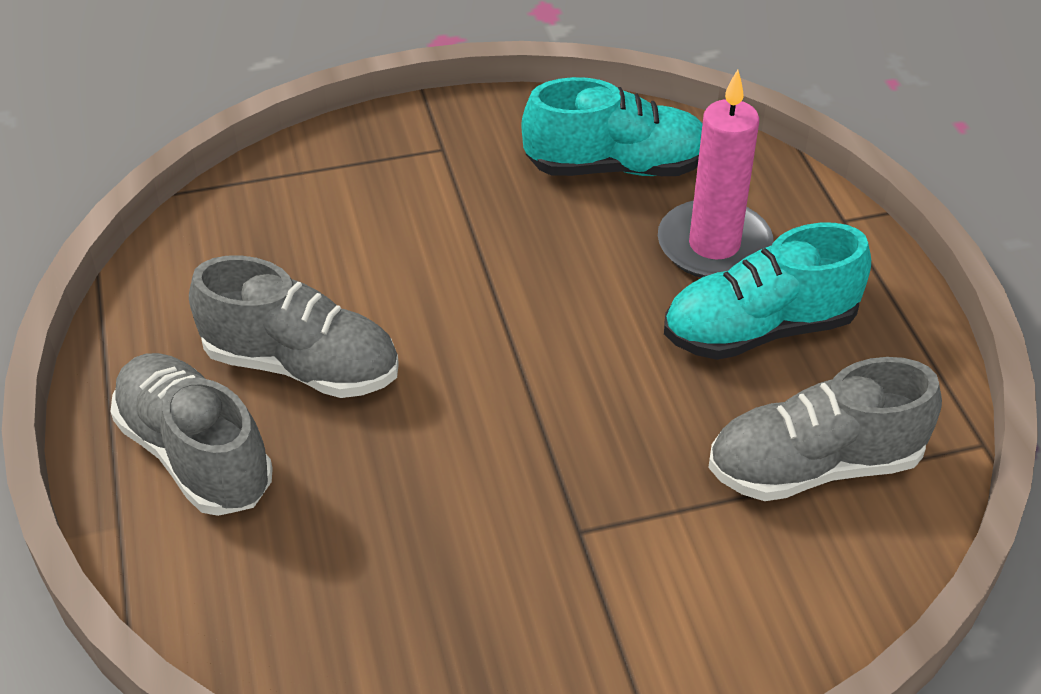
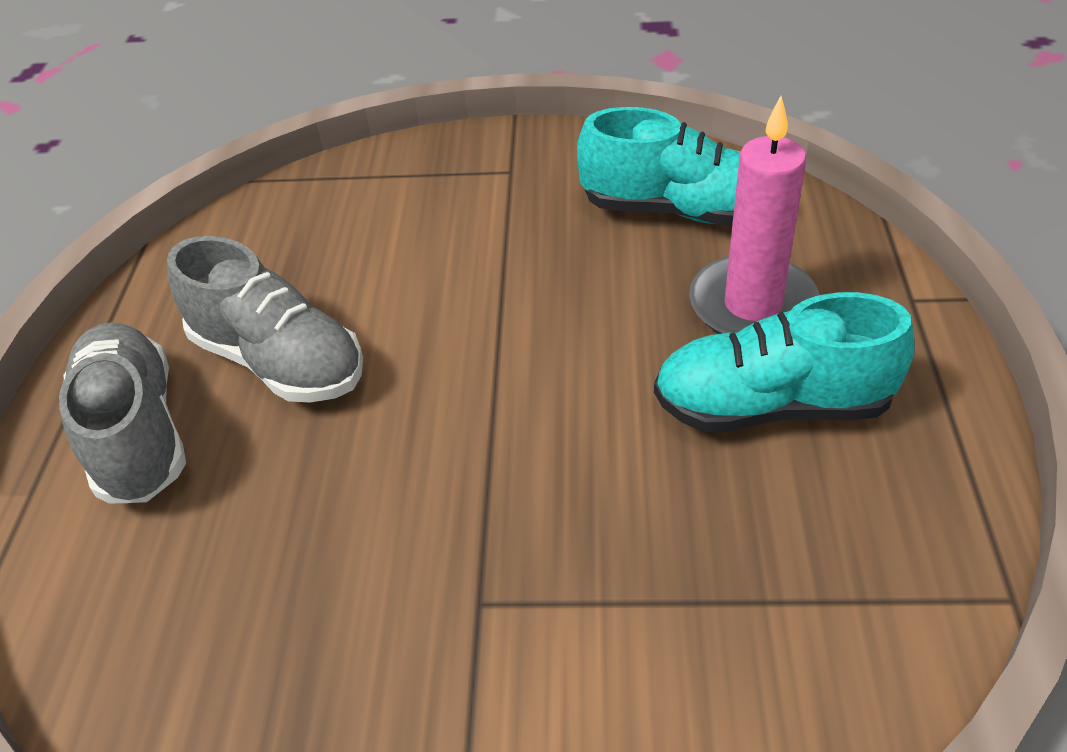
camera: 20 degrees right, 0 degrees up
grey shoe [708,357,942,501] -> none

